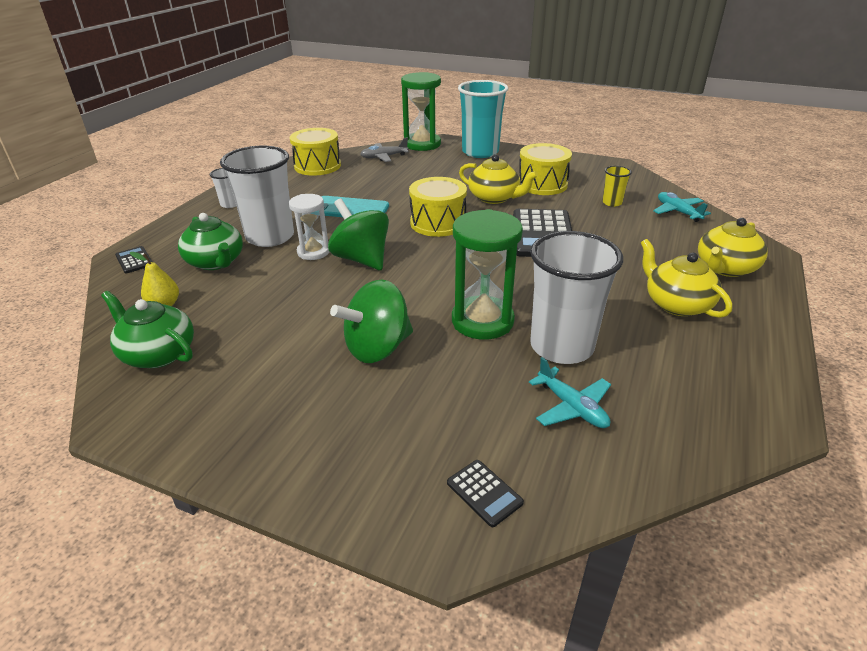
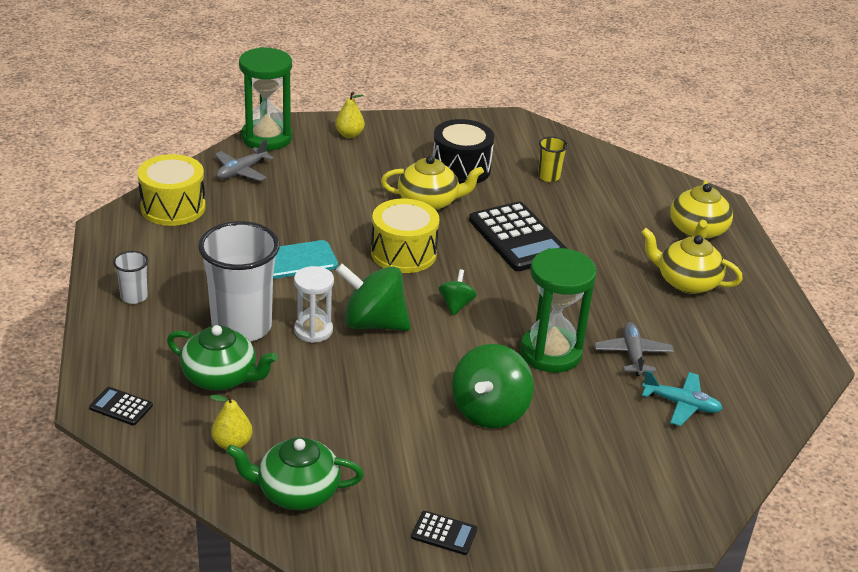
camera: 35 degrees left, 0 degrees up
black calculator [447,460,524,527] -> black calculator moved to [411,511,478,555]
turquoise cup [458,80,508,158] -> yellow pear [335,91,365,138]
yellow drum [519,143,572,195] -> black drum [432,119,494,184]
white cup [530,231,623,364] -> grey plane [594,322,674,376]
turquoise plane [653,192,711,222] -> none
none -> green spinning top [439,269,477,315]

